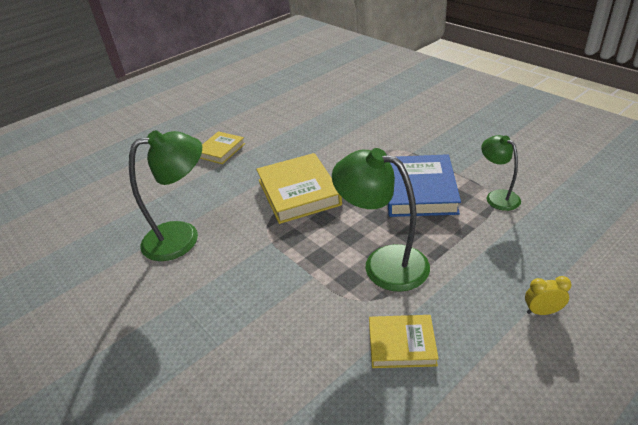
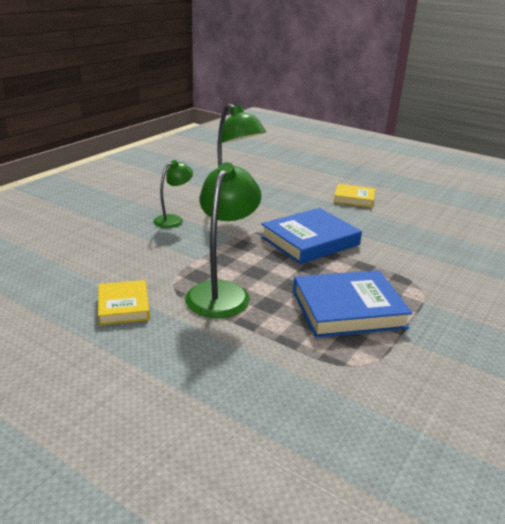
camera: 70 degrees right, 10 degrees down
yellow book [256,153,342,224] -> blue book [261,208,362,264]
green lamp [481,135,521,211] -> green lamp moved to [153,160,193,228]
yellow clock [525,276,571,315] -> none

